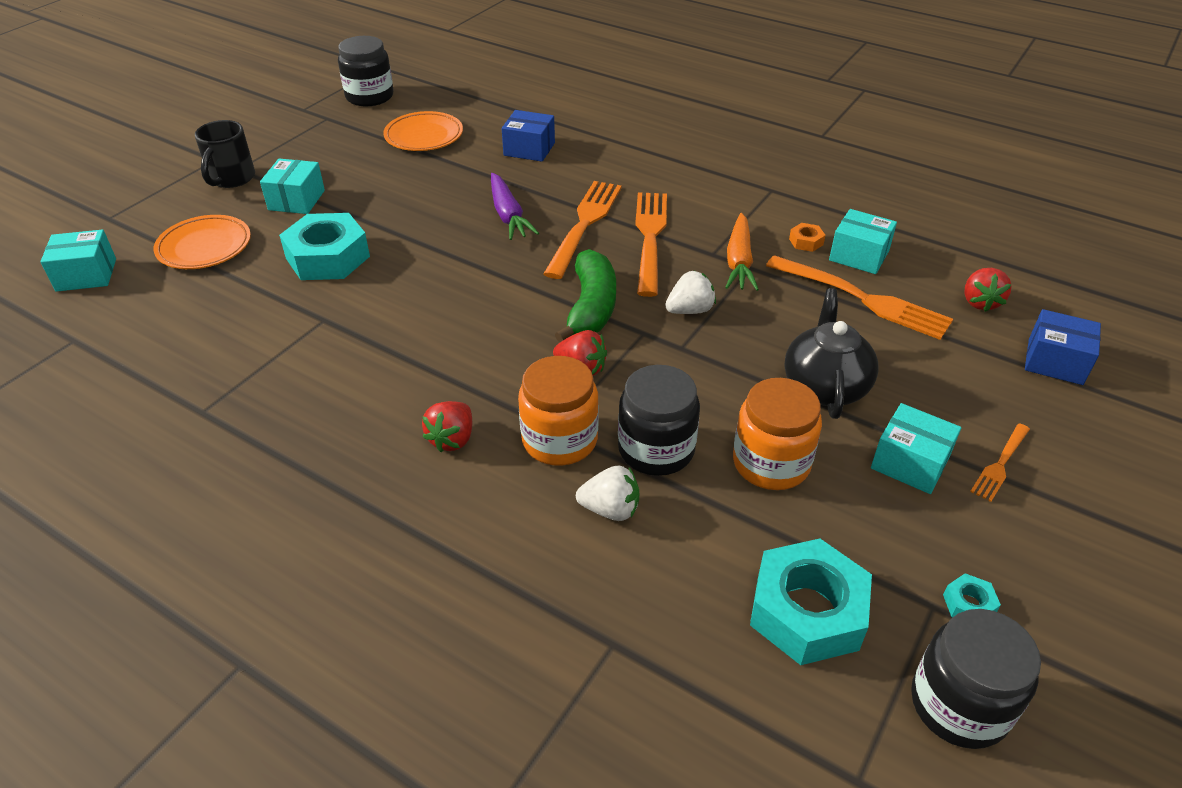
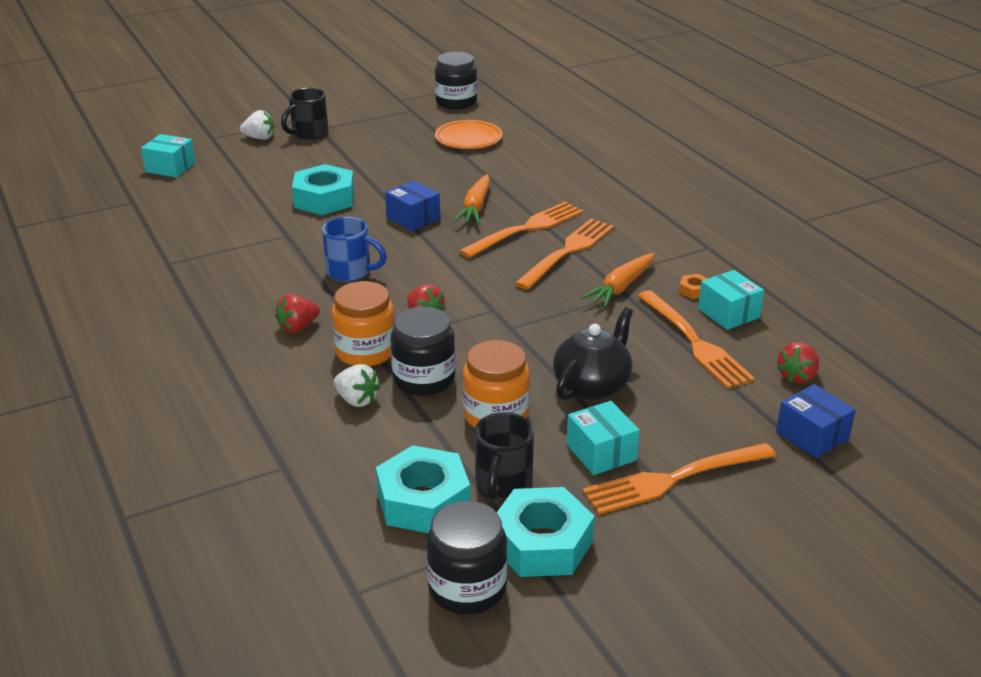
camera: 30 degrees right, 10 degrees down
orange plate [153,215,251,269] -> none
turquoise box [260,159,325,214] -> none
purple carrot [491,173,539,240] -> orange carrot [454,174,490,224]
blue box [502,110,555,162] -> blue box moved to [385,181,440,231]
green banana [555,249,616,342] -> none
white strawberry [665,271,716,314] -> white strawberry moved to [240,110,274,140]
turquoise nut [943,573,1001,617] -> turquoise nut [497,487,595,577], size x2.38
orange fork [970,423,1030,502] -> orange fork [582,443,776,515], size x1.95
none -> blue mug [322,217,387,282]
none -> black mug [475,412,534,500]

